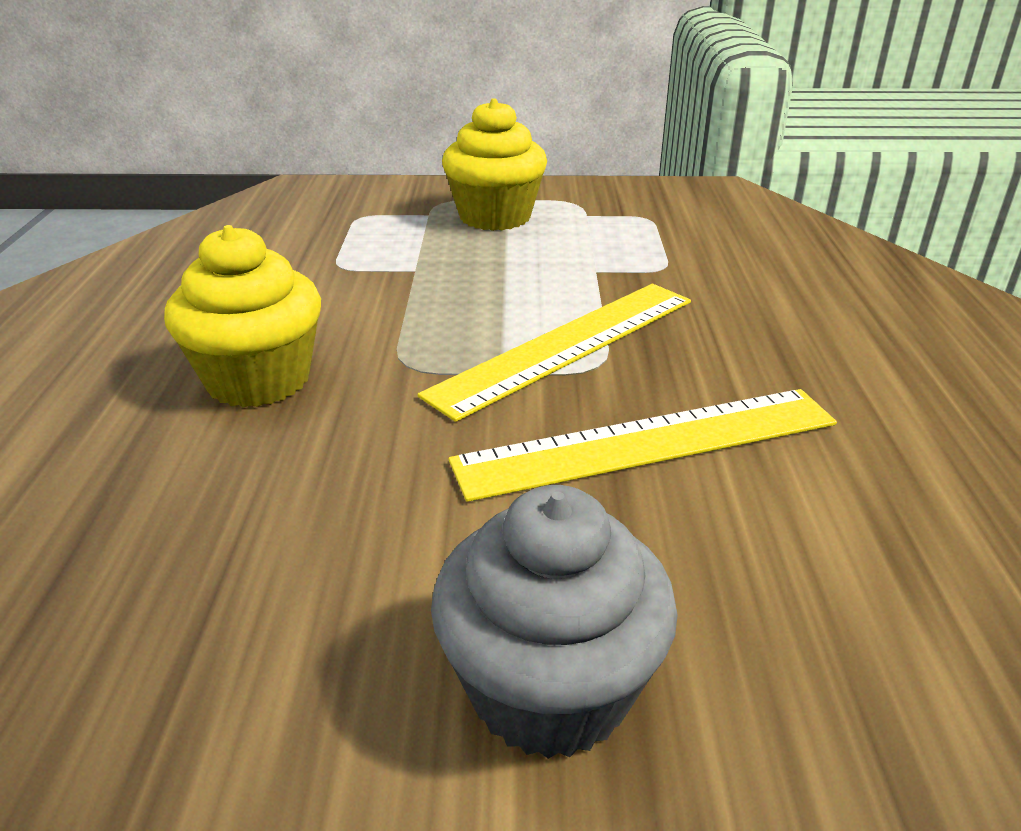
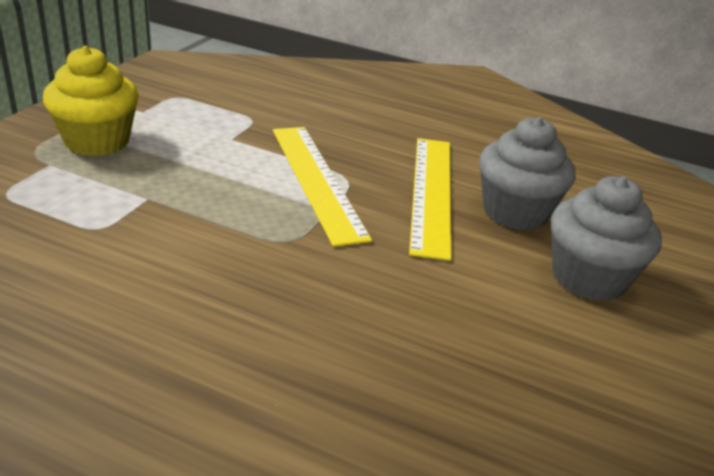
camera: 70 degrees left, 0 degrees up
yellow cupcake [164,225,321,408] -> none
none -> grey cupcake [479,117,576,230]

